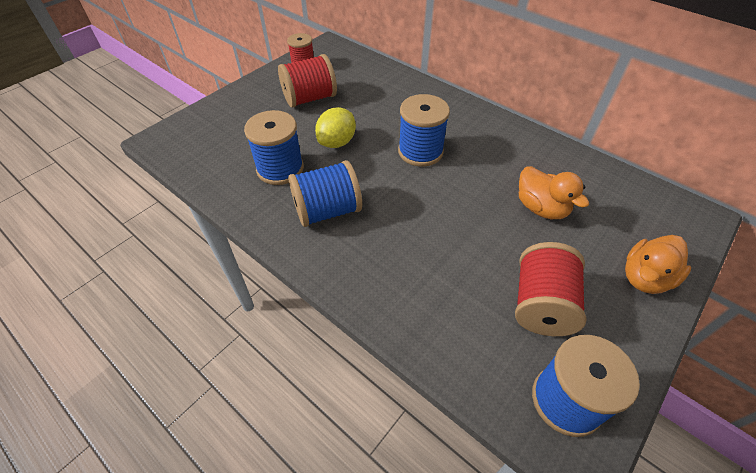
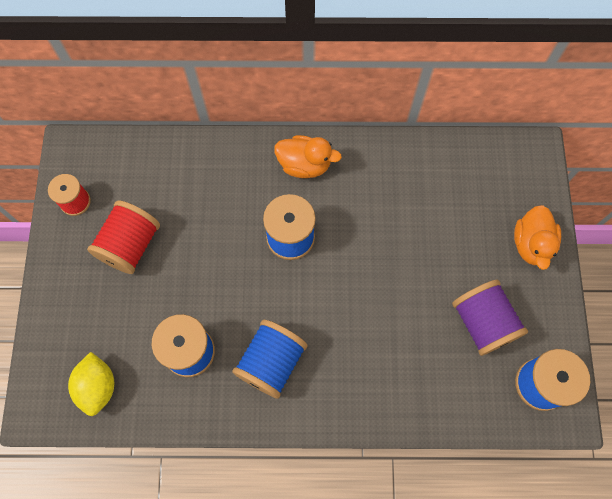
camera: 40 degrees left, 20 degrees up
yellow lemon [315,107,356,148] -> yellow lemon moved to [68,352,114,416]
red spool [515,242,586,336] -> purple spool [452,280,528,356]
orange duck [519,166,589,219] -> orange duck moved to [274,135,342,178]

